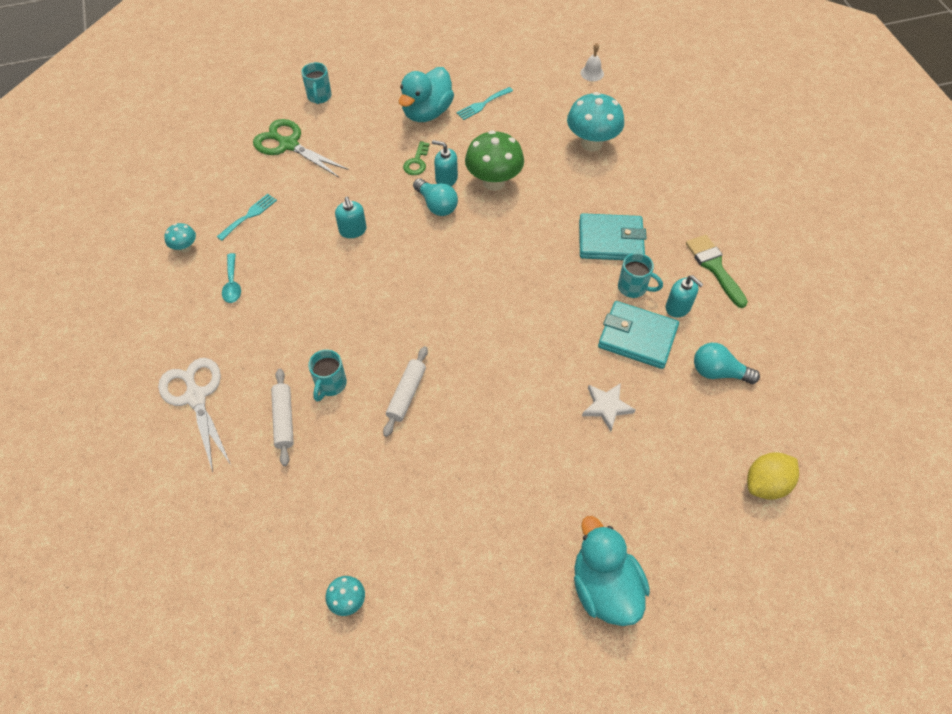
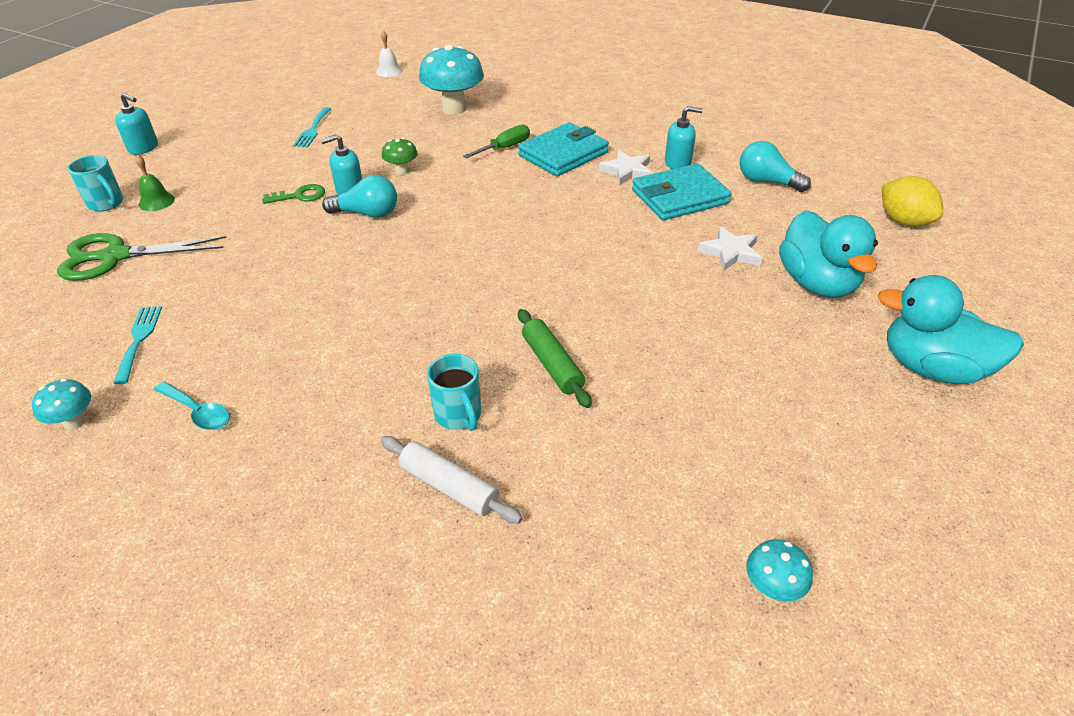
camera: 45 degrees left, 15 degrees down
white scissors [158,358,231,472] -> none
turquoise soap dispenser [335,197,367,238] -> turquoise soap dispenser moved to [115,93,158,155]
white rolling pin [383,346,428,437] -> green rolling pin [518,309,592,408]
turquoise duck [399,67,454,122] -> turquoise duck moved to [779,210,878,298]
green key [403,141,430,175] -> green key turned 75 degrees counterclockwise [262,184,325,204]
green mushroom [465,130,524,191] -> green mushroom [382,138,418,175], size x0.49
turquoise mug [618,253,663,298] -> white star [599,150,653,185]
green brush [686,235,748,308] -> none
turquoise light bulb [694,343,760,384] -> turquoise light bulb turned 60 degrees clockwise [740,141,811,192]
yellow lemon [747,452,799,500] -> yellow lemon turned 45 degrees counterclockwise [882,176,943,227]
none -> green bell [135,155,175,211]
none -> green screwdriver [463,125,530,159]

